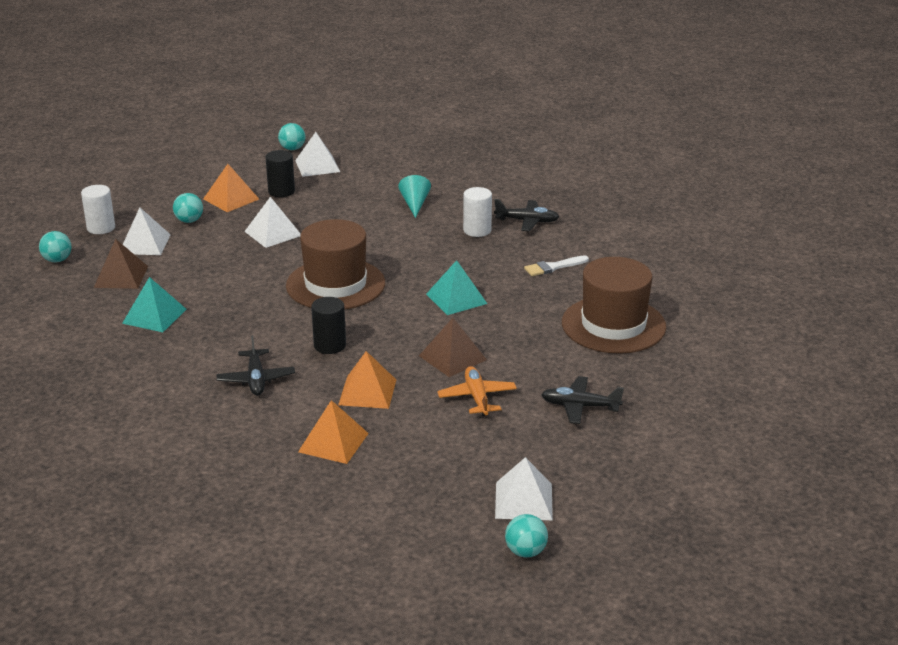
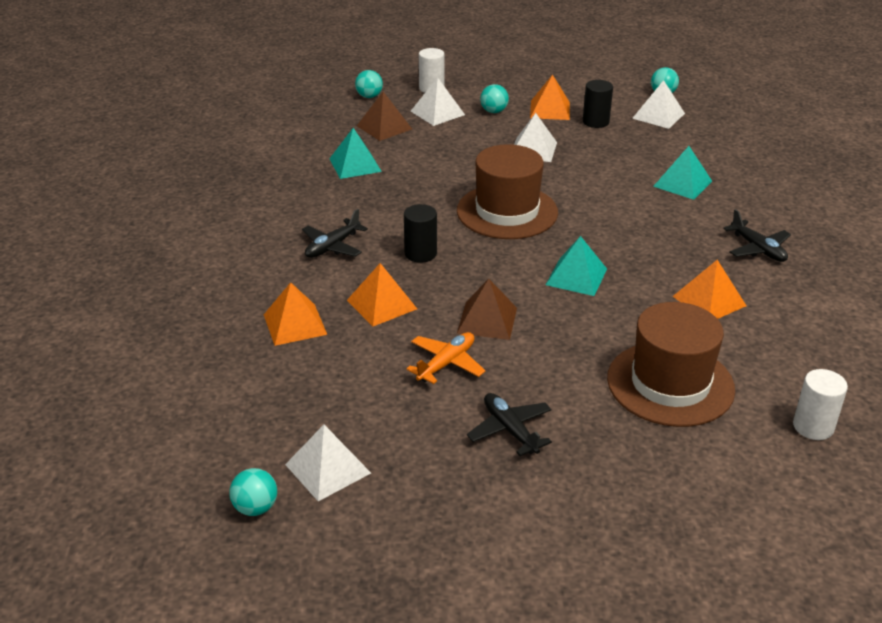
camera: 50 degrees right, 5 degrees up
turquoise cone [398,175,431,218] -> turquoise pyramid [653,146,712,200]
white cylinder [463,187,492,237] -> white cylinder moved to [793,369,848,440]
white brush [524,255,589,276] -> orange pyramid [673,260,746,319]

